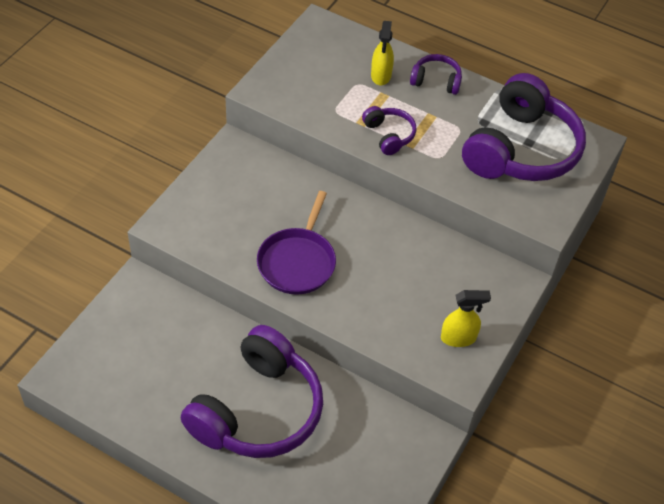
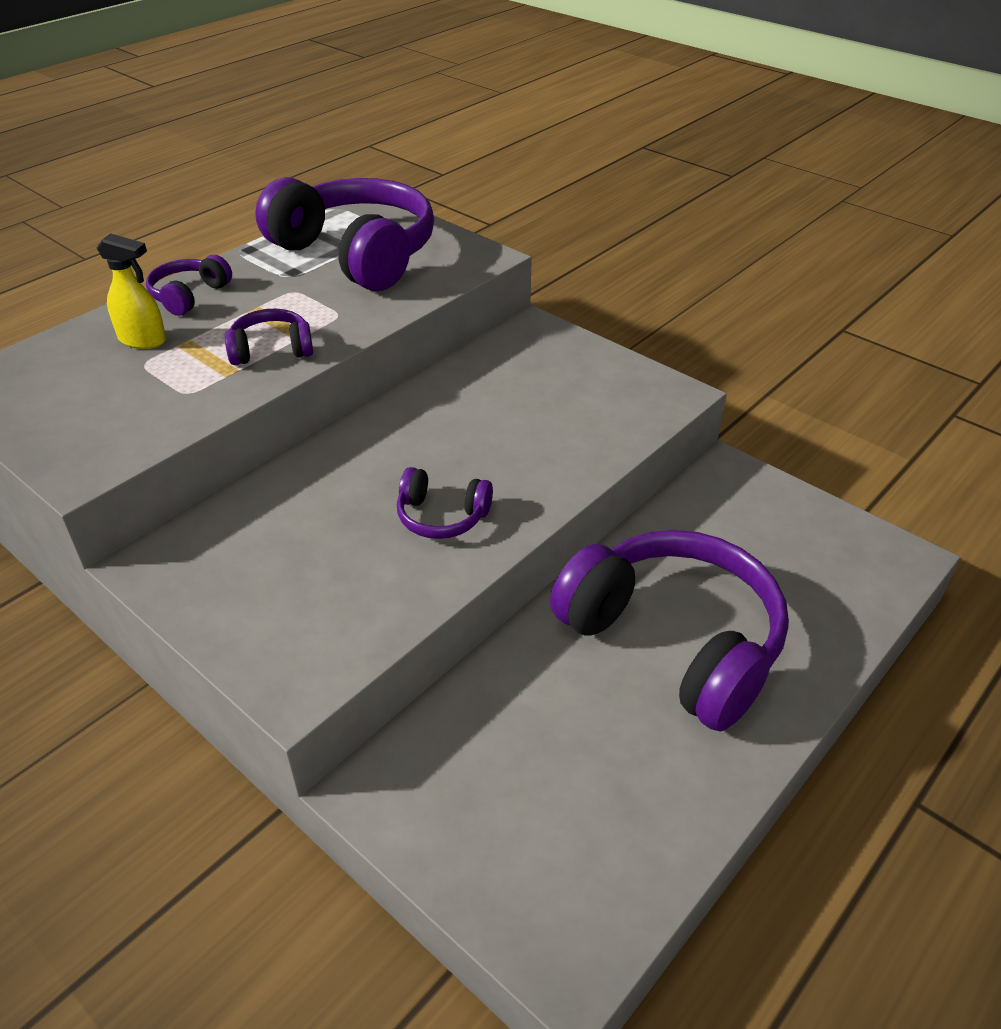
camera: 75 degrees left, 10 degrees down
purple pan [257,191,336,295] -> purple headphones [397,467,493,539]
yellow spray bottle [441,290,491,347] -> none

